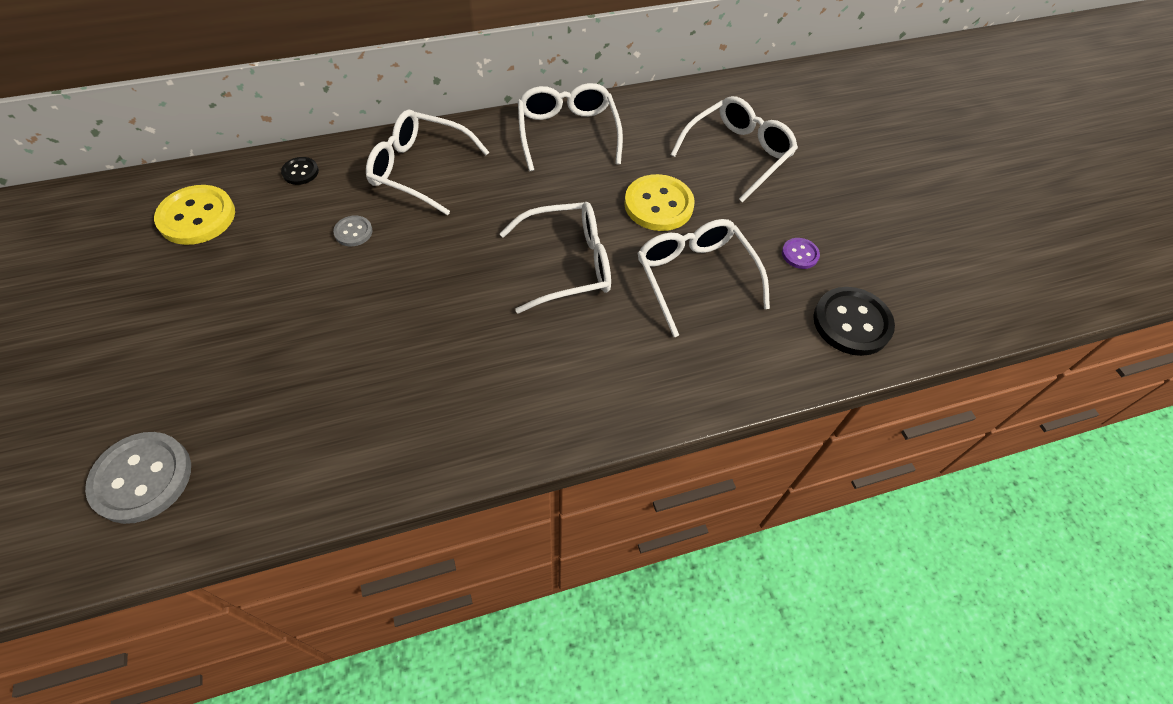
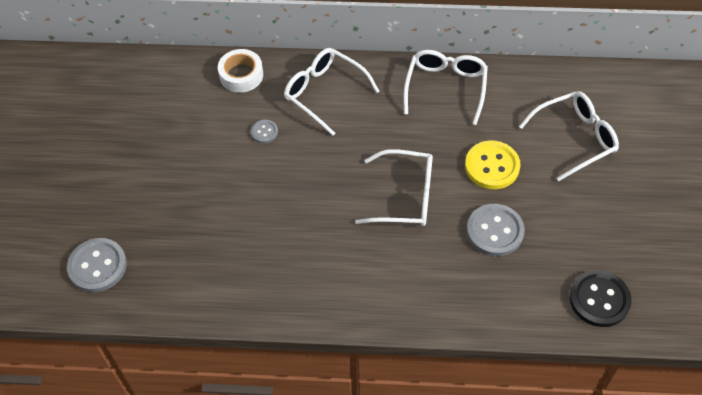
camera: 25 degrees right, 0 degrees up
yellow button [154,185,235,245] -> none
black button [281,157,319,185] -> white tape [218,49,263,93]
white glasses [637,219,770,337] -> grey button [467,204,525,256]
purple button [782,238,820,269] -> none

